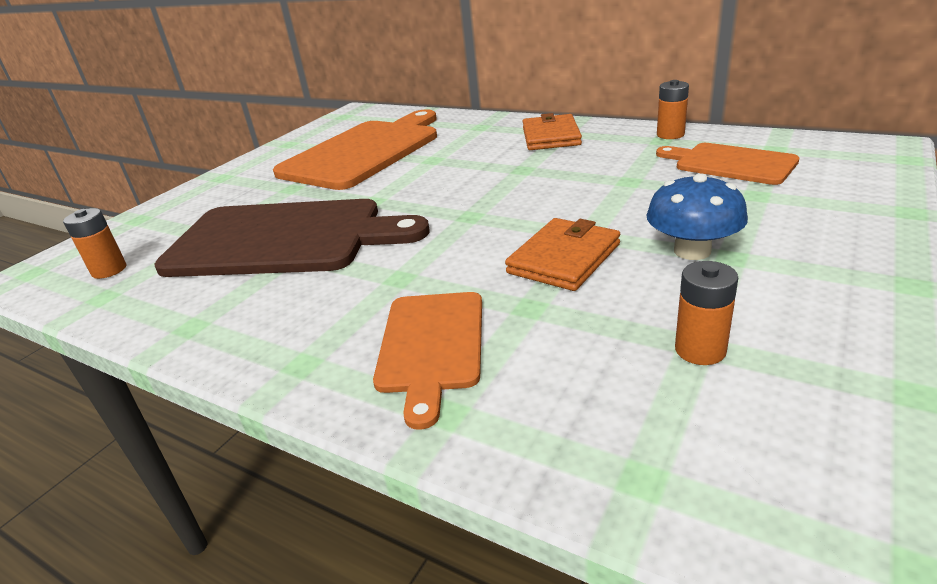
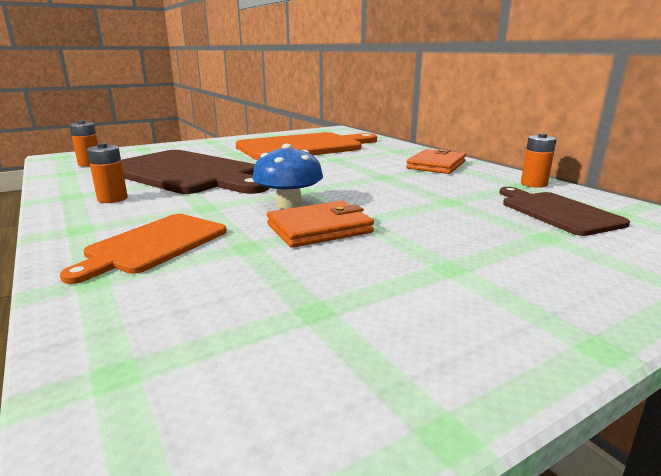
camera: 25 degrees right, 10 degrees down
blue mushroom [646,174,748,260] -> blue mushroom moved to [252,144,323,209]
orange cutting board [656,143,800,185] -> brown cutting board [499,187,630,236]
orange battery [675,261,738,365] -> orange battery moved to [87,143,128,203]

